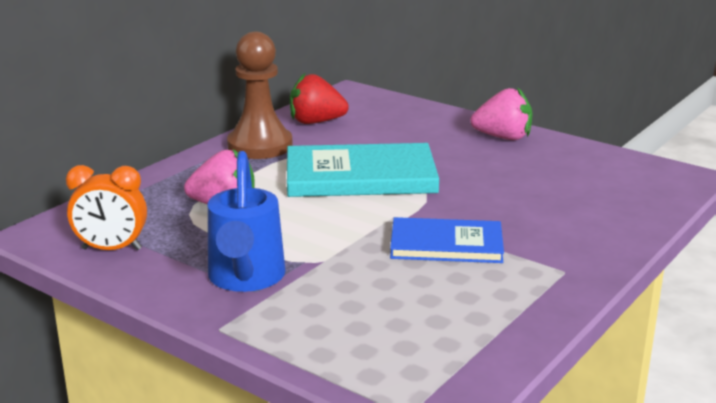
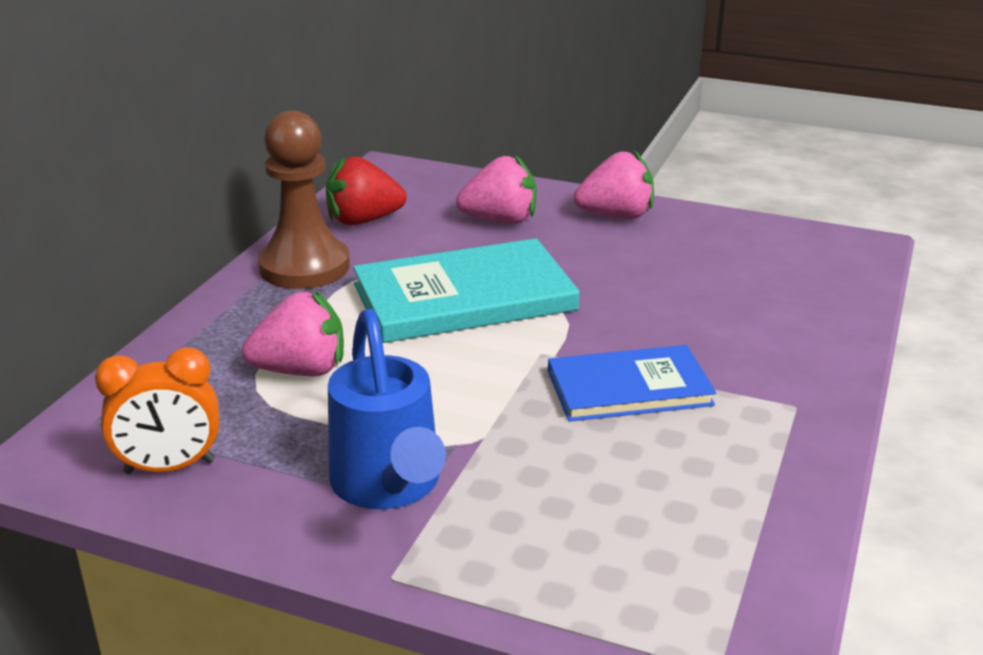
camera: 15 degrees left, 5 degrees up
none -> pink strawberry [456,154,536,224]

